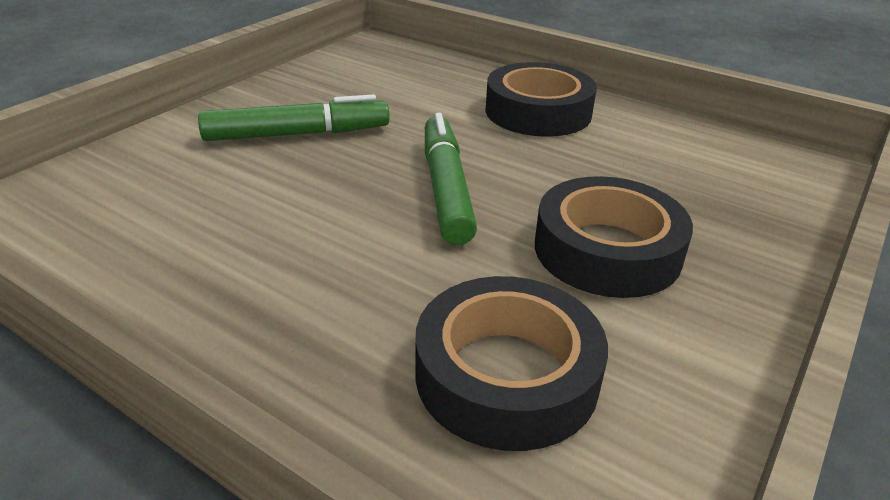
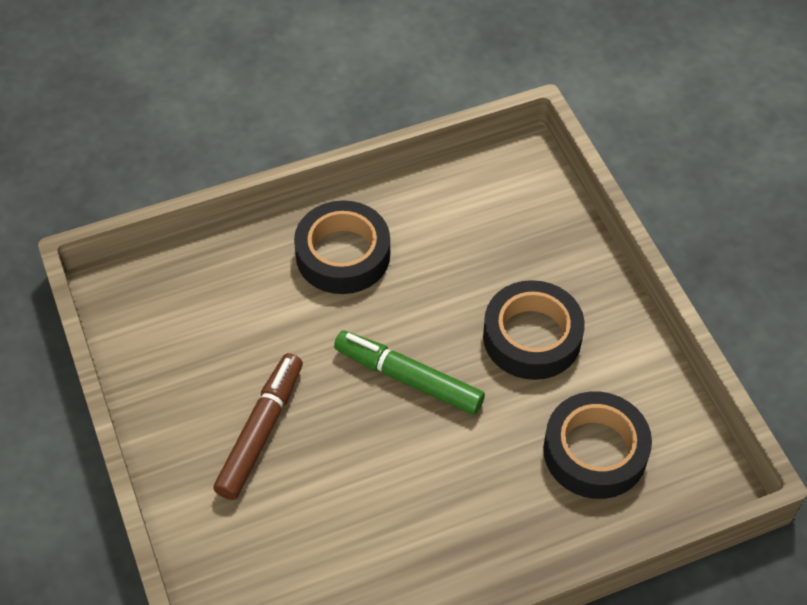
camera: 55 degrees left, 20 degrees up
green marker [198,94,390,141] -> brown marker [213,353,303,500]

